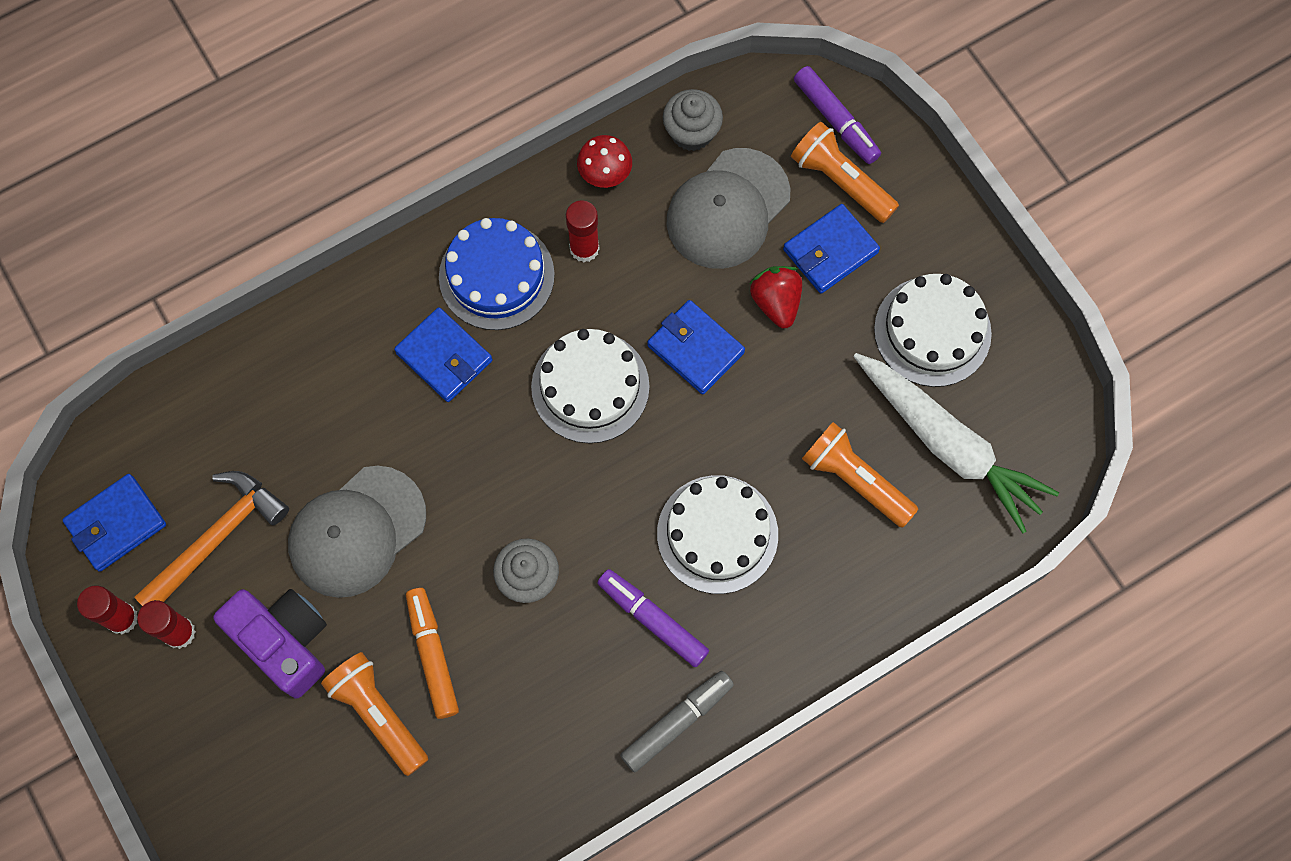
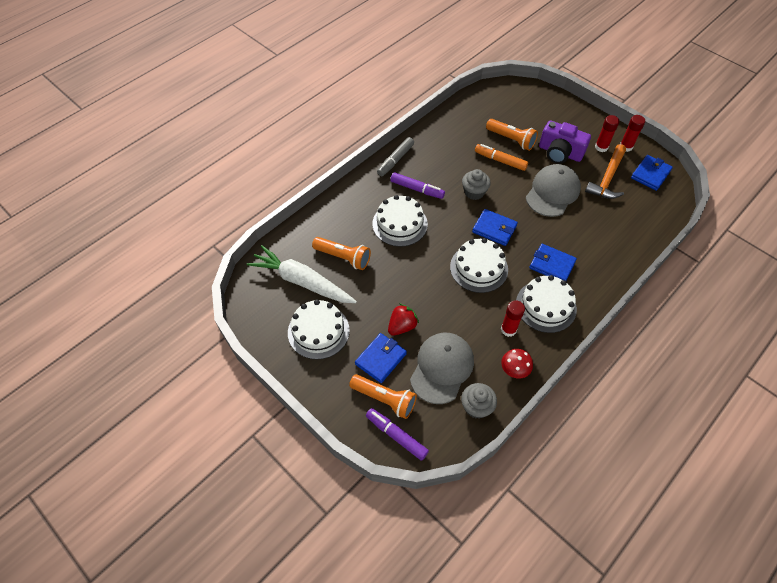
camera: 165 degrees right, 15 degrees down
orange marker [406,588,459,719] -> orange marker turned 150 degrees clockwise [475,144,528,171]
blue cake [439,218,555,330] -> white cake [516,275,577,333]
blue wallet [647,300,745,394] -> blue wallet moved to [472,209,518,246]
red strawberry [749,266,802,329] -> red strawberry turned 105 degrees counterclockwise [388,304,419,336]

